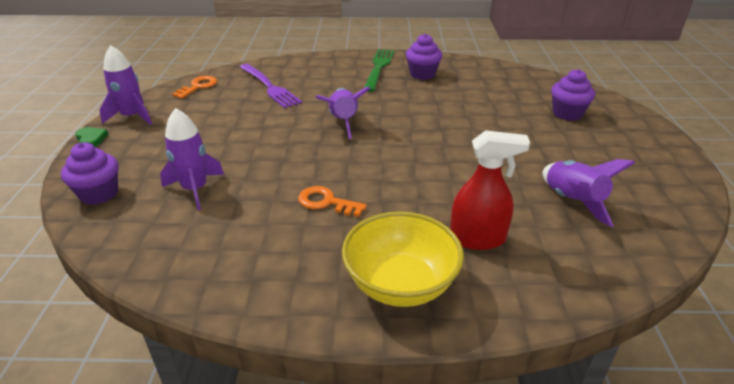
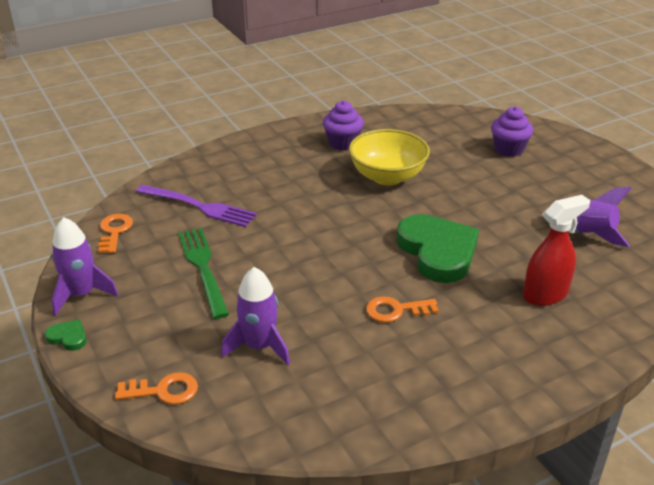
camera: 30 degrees left, 0 degrees up
purple cupcake [61,143,119,205] -> orange key [115,372,198,405]
purple rocket [315,87,370,139] -> none
yellow bowl [342,211,464,307] -> yellow bowl moved to [349,129,430,185]
green fork [364,49,394,92] -> green fork moved to [178,228,229,319]
none -> green heart [397,214,479,283]

